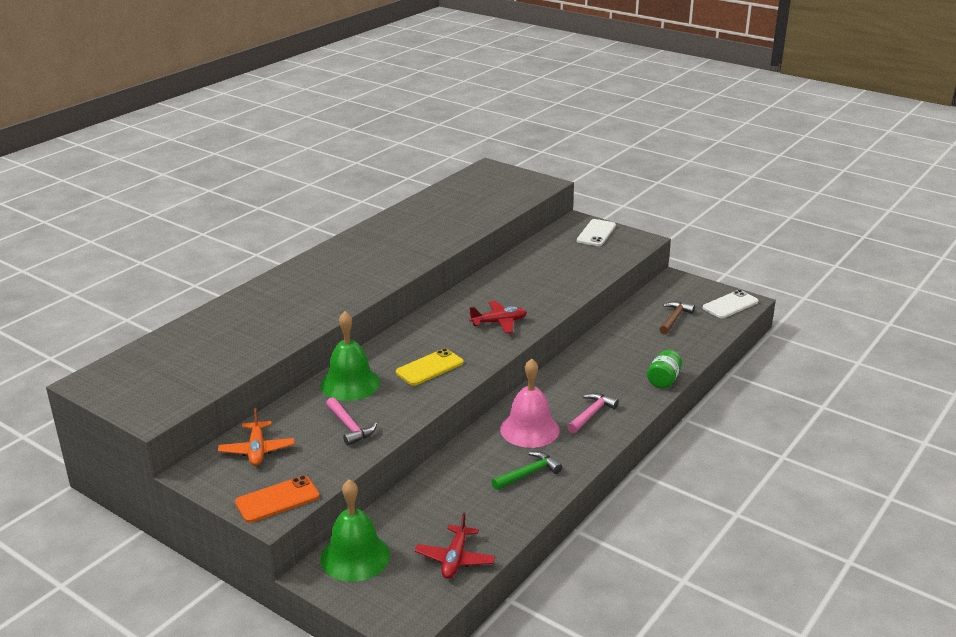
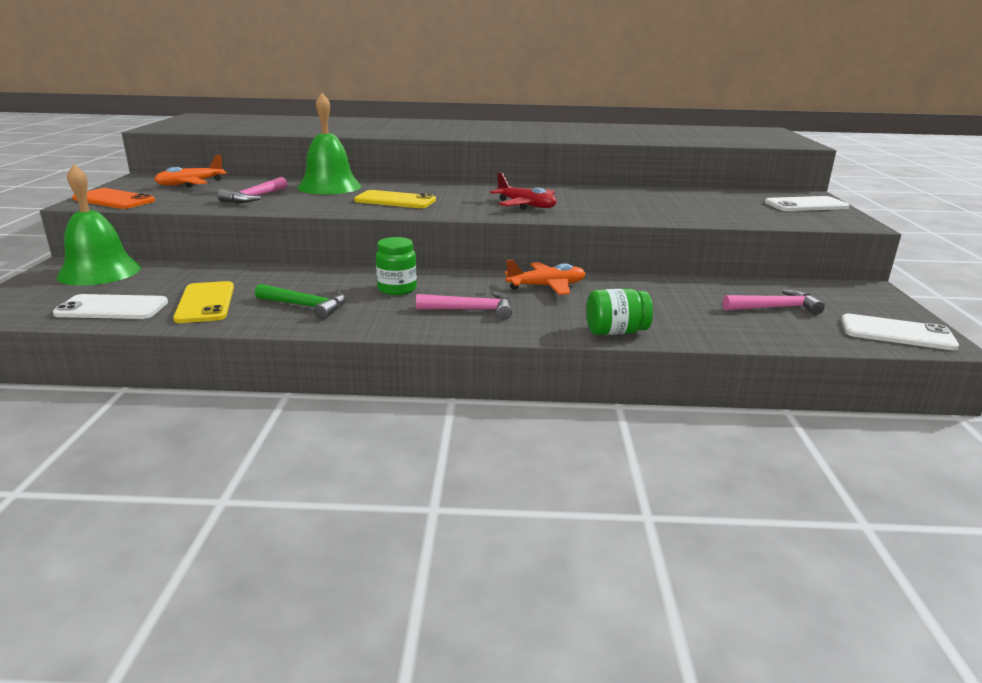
camera: 55 degrees right, 5 degrees down
red plane [415,512,495,579] -> white phone [53,294,168,319]
pink bell [500,359,559,448] -> green jar [376,237,417,295]
brown hammer [659,301,695,335] -> pink hammer [723,289,825,315]
none -> yellow phone [173,281,234,323]
none -> orange plane [505,260,586,295]

